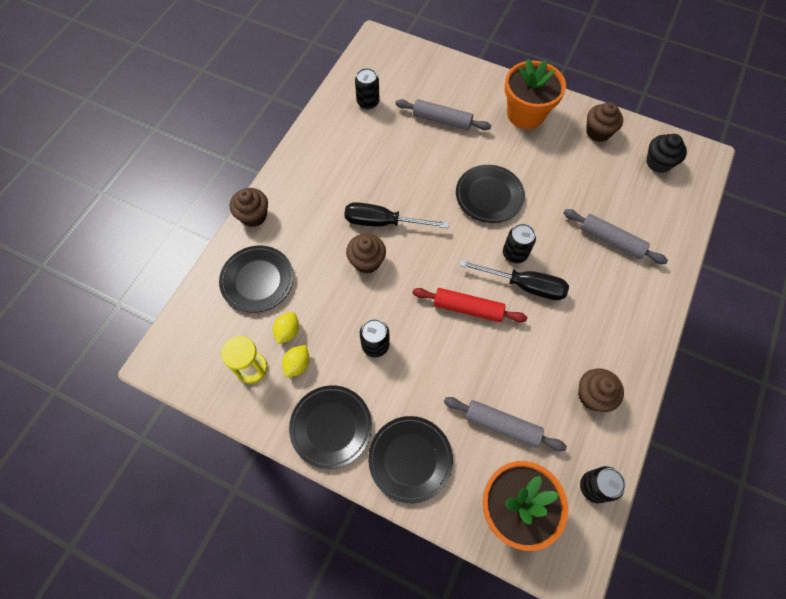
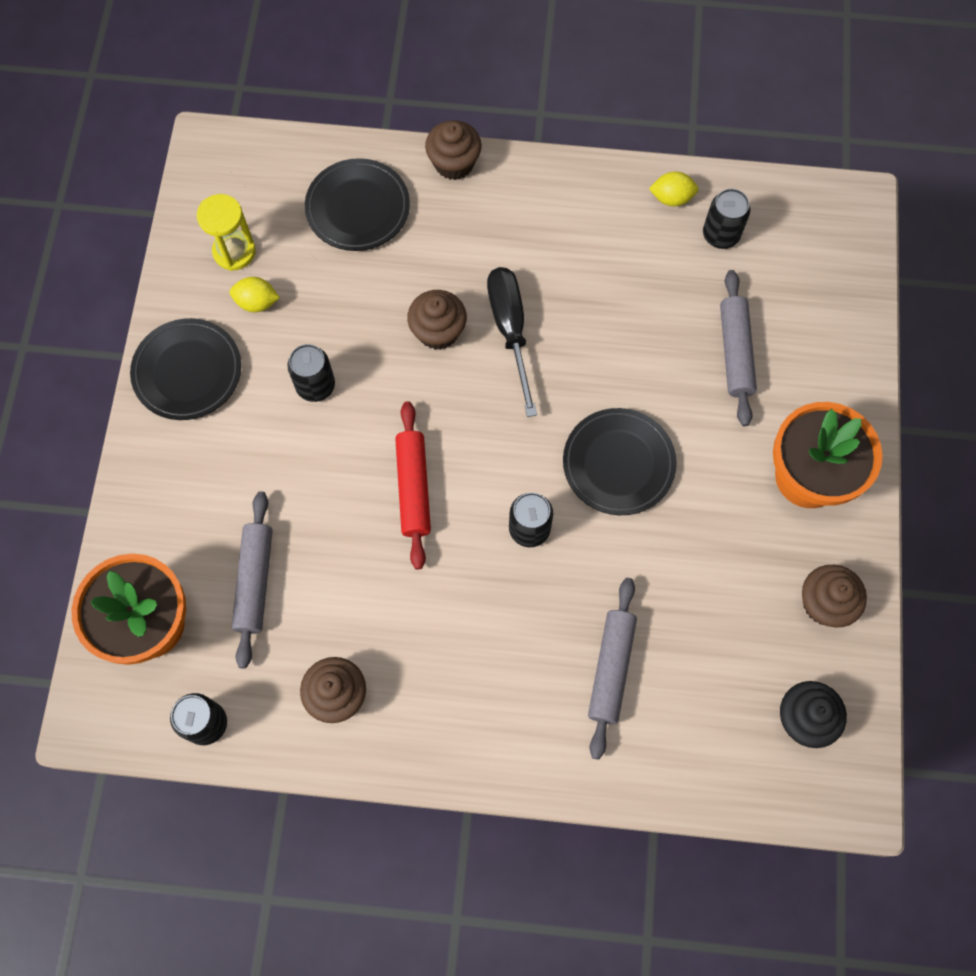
camera: 70 degrees right, 5 degrees up
yellow lemon [273,312,299,344] -> yellow lemon moved to [649,171,698,206]
black plate [368,416,453,503] -> none
black screwdriver [459,260,569,300] -> none

